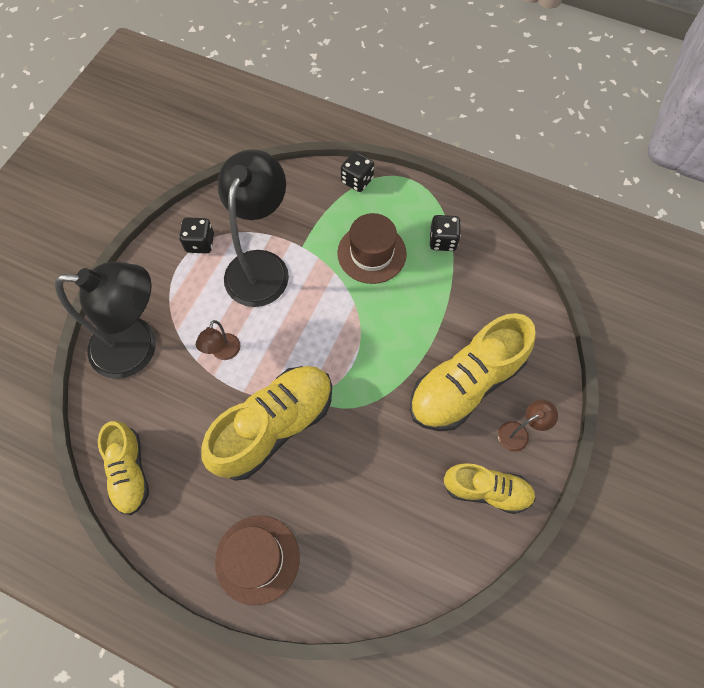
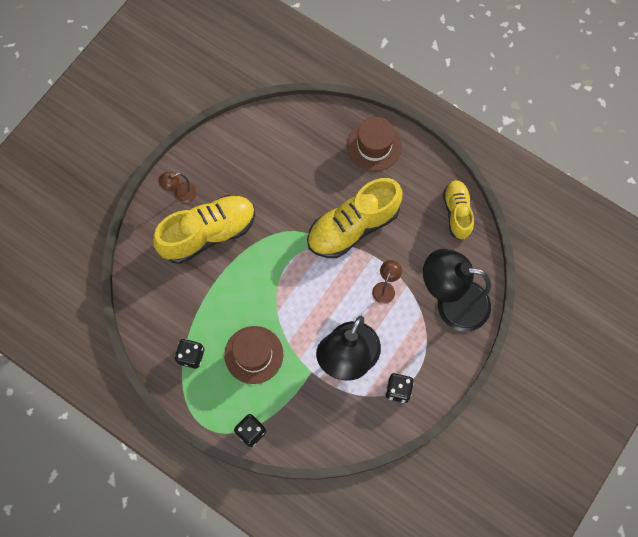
camera: 170 degrees left, 5 degrees up
yellow shoe [444,463,536,514] -> none

